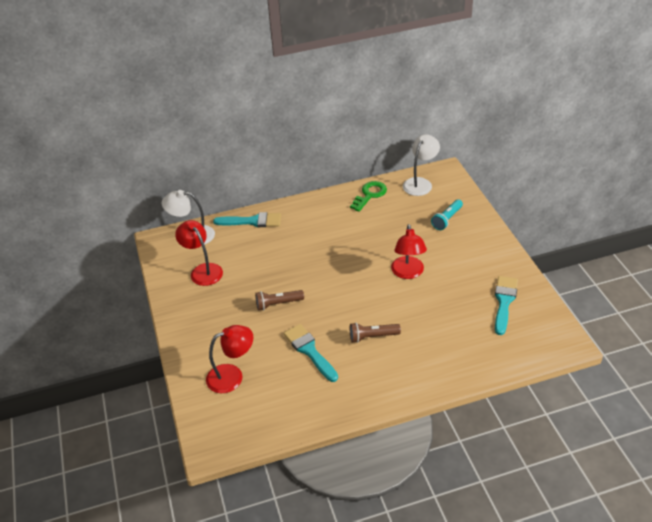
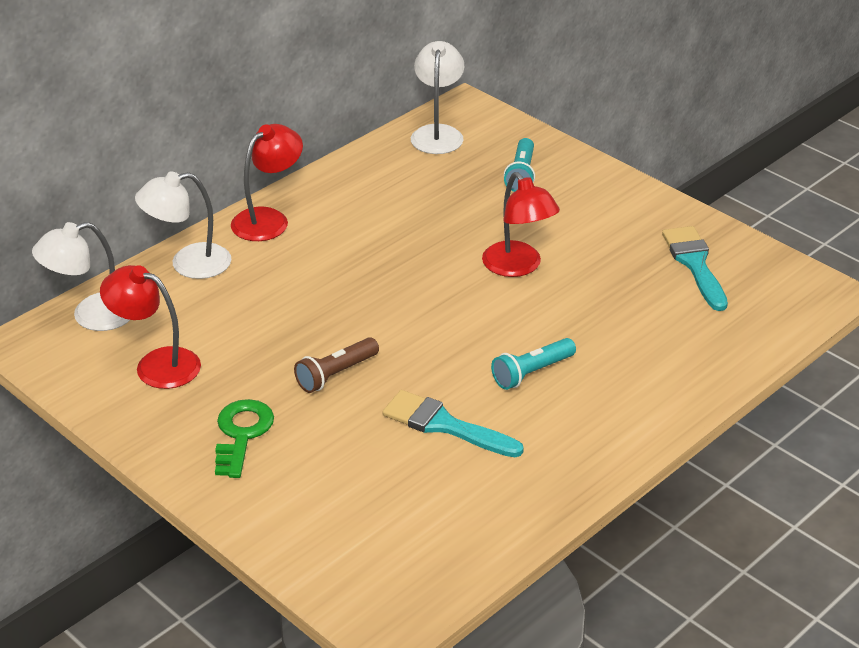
camera: 30 degrees left, 5 degrees down
red lamp [206,325,253,393] -> red lamp moved to [231,124,303,241]
turquoise brush [213,212,281,227] -> white lamp [135,171,232,279]
green key [350,181,387,212] -> green key moved to [215,399,274,478]
brown flashlight [350,322,401,343] -> turquoise flashlight [491,338,576,390]

